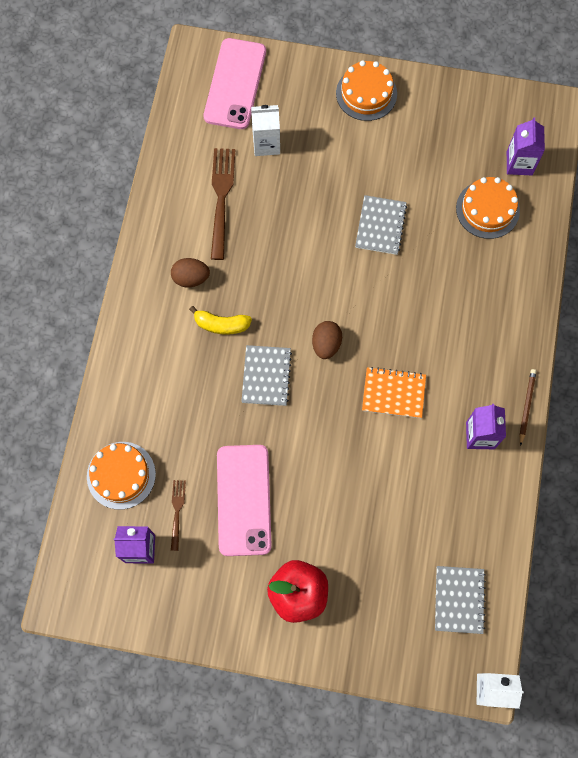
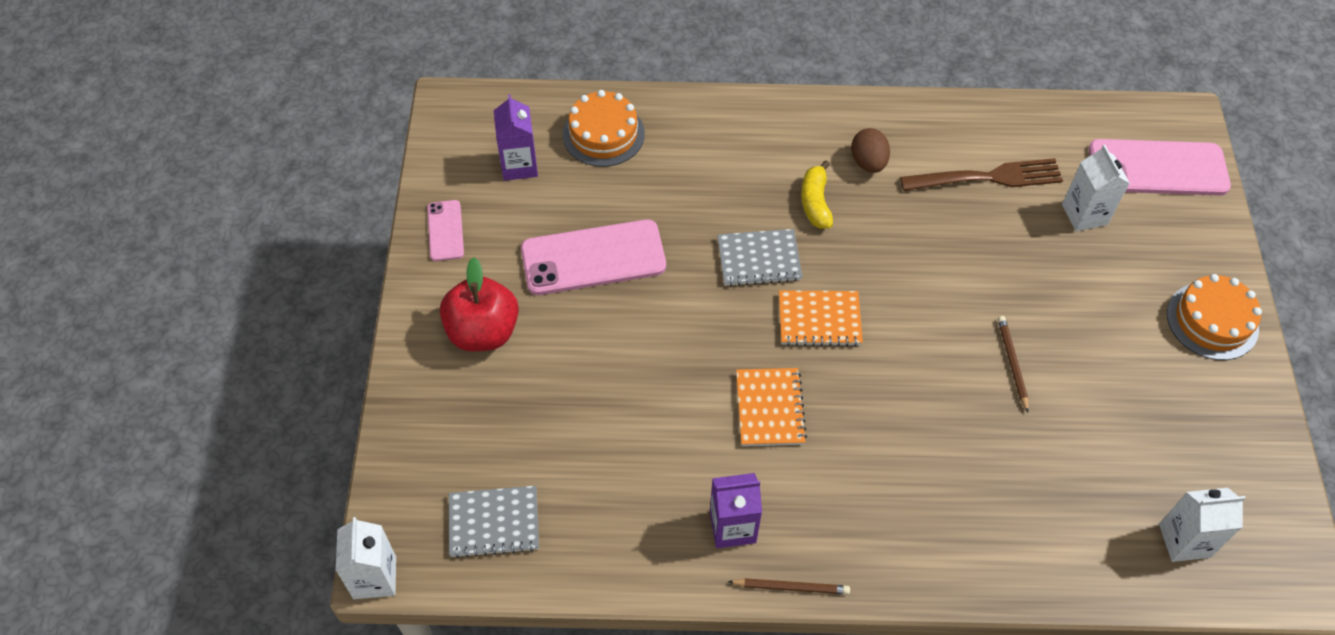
camera: 80 degrees right, 15 degrees down
brown fork [171,480,186,551] -> none
brown egg [312,321,342,359] -> orange notebook [779,290,863,346]
grey notebook [355,195,407,255] -> brown pencil [998,316,1029,412]
orange cake [456,177,520,239] -> none
purple carton [507,118,545,175] -> white carton [1159,488,1246,562]
none -> pink phone [427,200,464,261]

